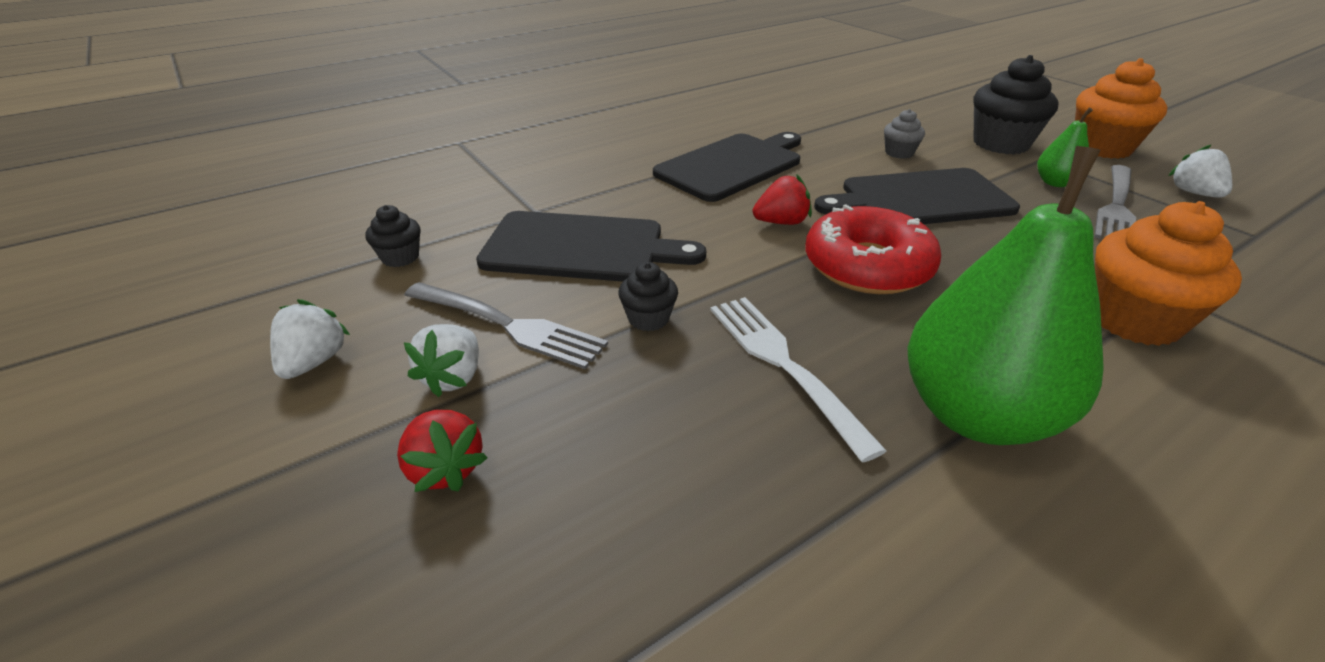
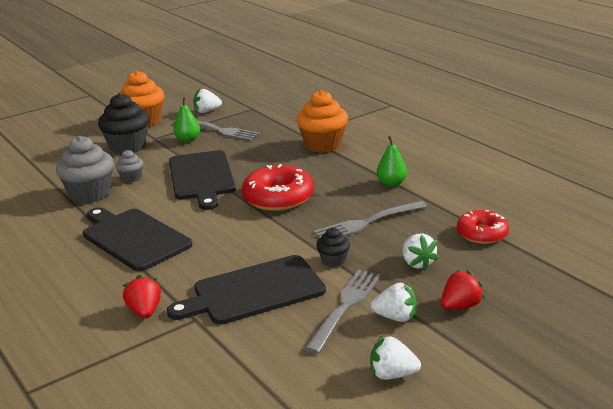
camera: 90 degrees left, 10 degrees down
black cupcake [365,205,420,267] -> none
black cutting board [476,211,706,282] -> black cutting board turned 120 degrees counterclockwise [167,255,326,325]
white fork [711,297,887,462] -> grey fork [314,201,427,238]
red strawberry [753,174,812,225] -> red strawberry moved to [123,275,161,318]
green pear [907,146,1104,445] -> green pear [377,136,407,187], size x0.45
none -> grey cupcake [56,136,114,203]
none -> white strawberry [402,233,439,271]
none -> red donut [457,210,509,244]

